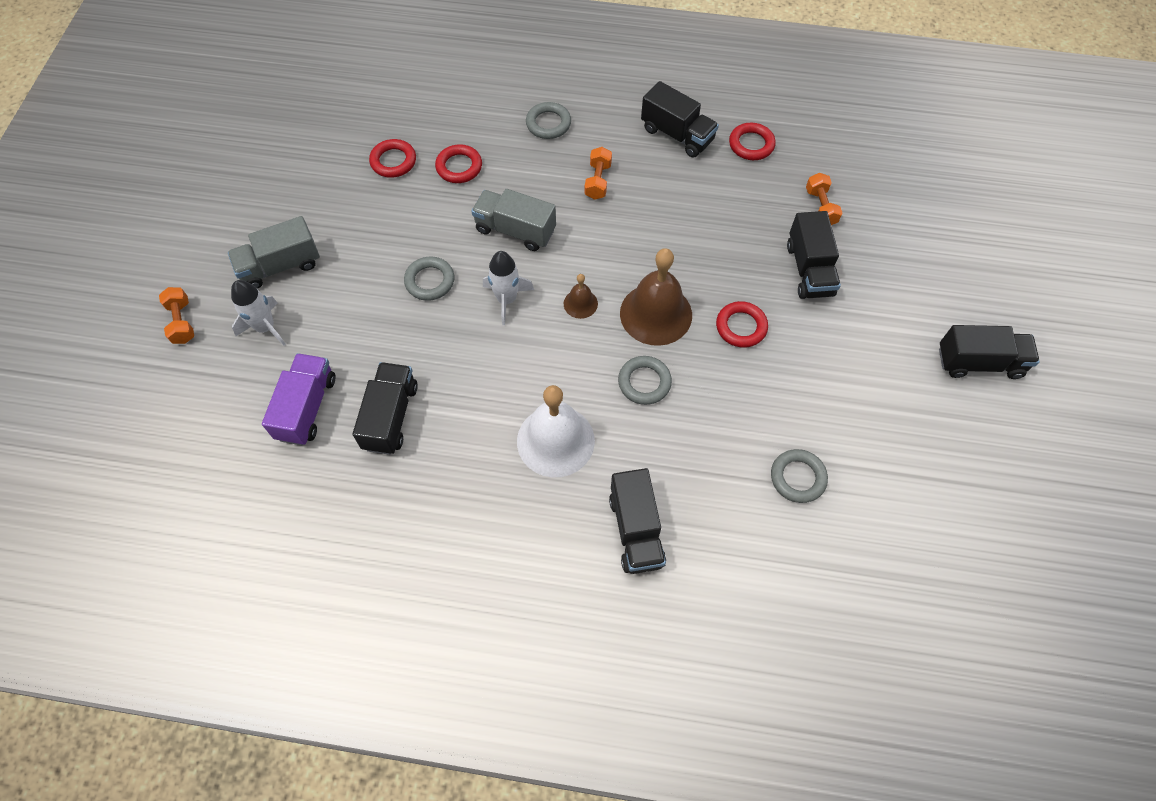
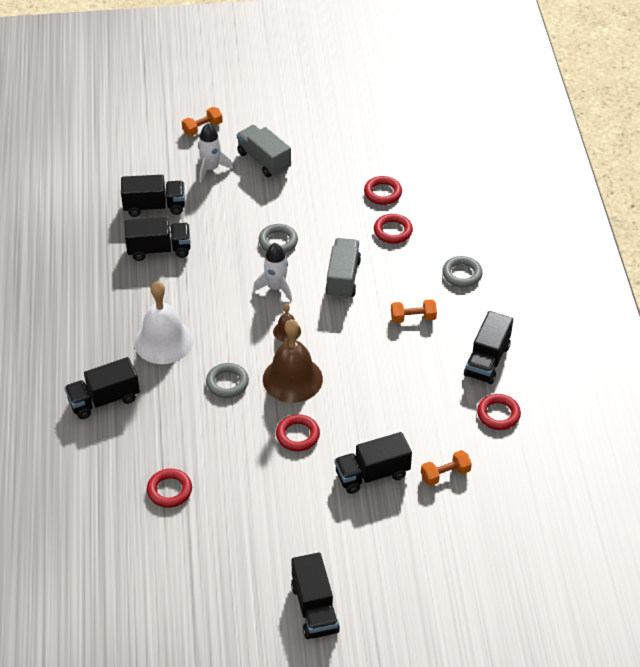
camera: 75 degrees right, 15 degrees down
purple truck [262,353,336,445] -> black truck [121,175,185,217]
grey ring [771,449,828,503] -> red ring [147,469,192,508]

